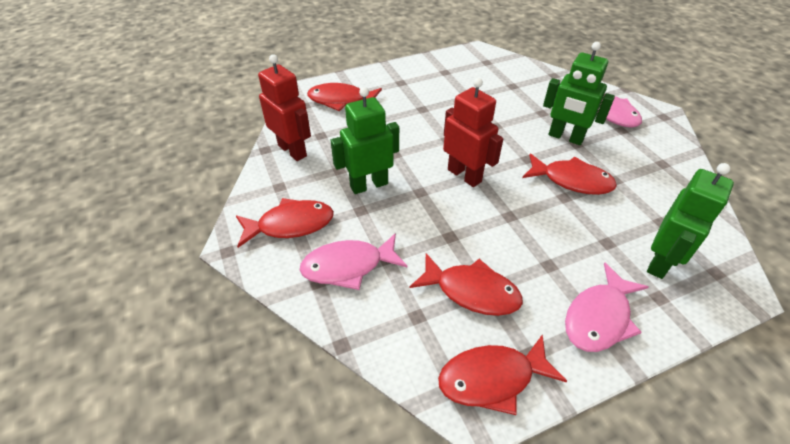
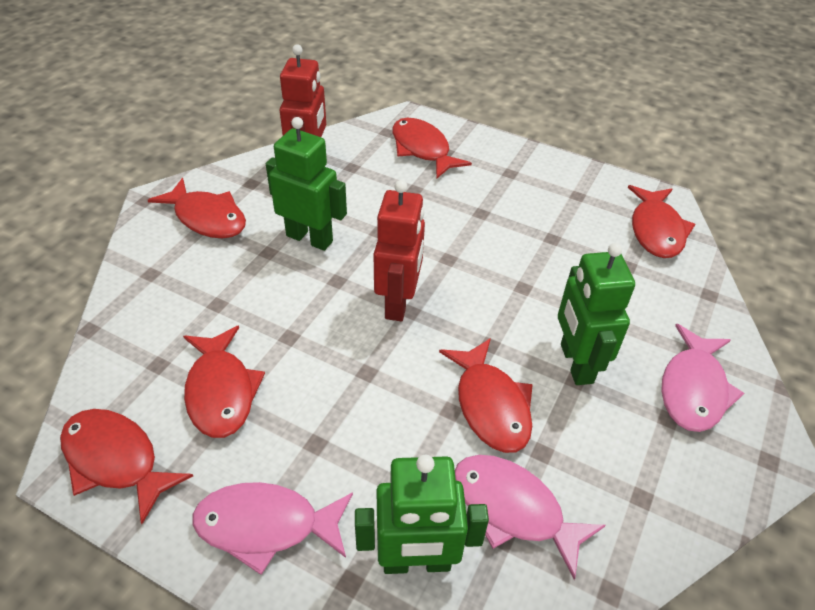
camera: 50 degrees right, 0 degrees up
pink fish [300,233,408,290] -> pink fish moved to [455,455,606,580]
none -> red fish [628,185,695,258]

